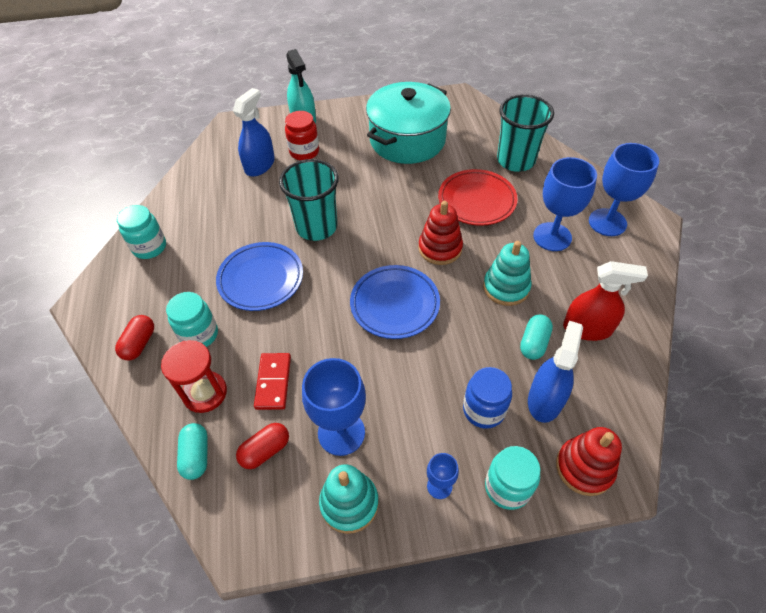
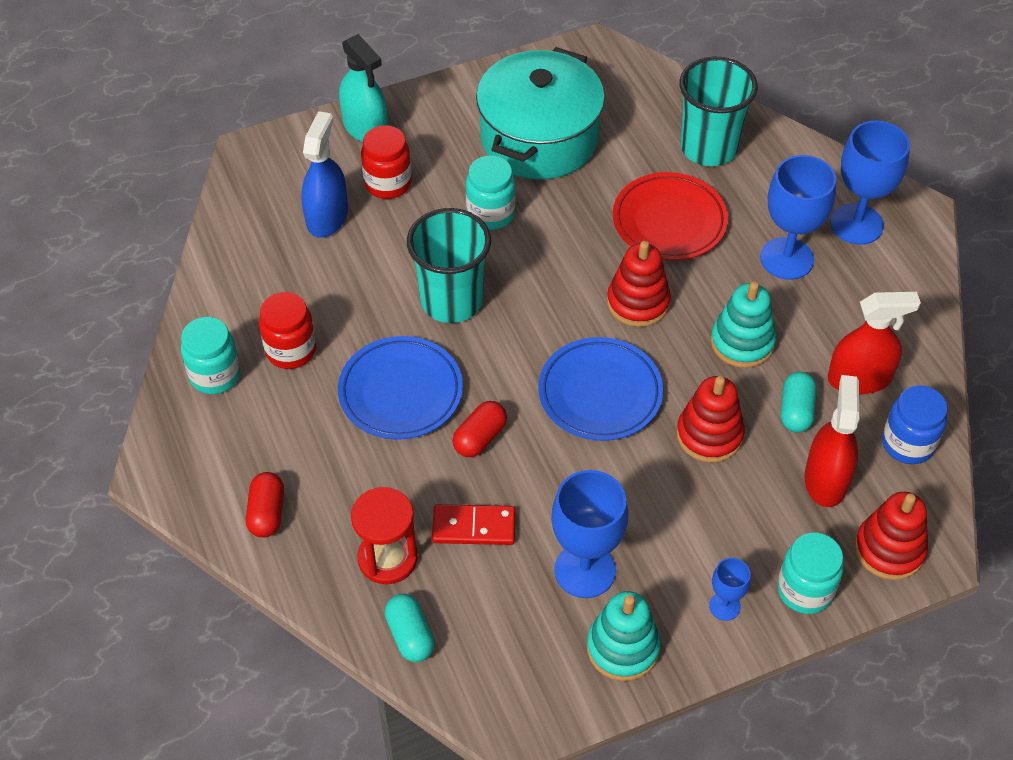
camera: 15 degrees left, 0 degrees up
turquoise jar [166,292,218,347] -> turquoise jar moved to [466,155,516,230]
red capsule [236,423,289,469] -> red capsule moved to [452,401,507,457]
red domino [254,353,291,410] -> red domino turned 75 degrees counterclockwise [432,504,516,545]
blue jar [463,367,512,429] -> blue jar moved to [882,385,948,464]
blue spray bottle [528,321,583,423] -> red spray bottle [805,375,860,507]
none -> red jar [259,292,316,369]
none -> red stacking toy [676,376,745,463]

